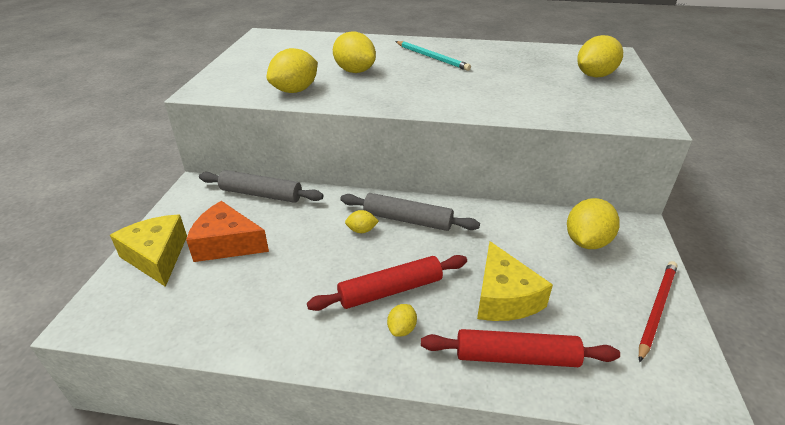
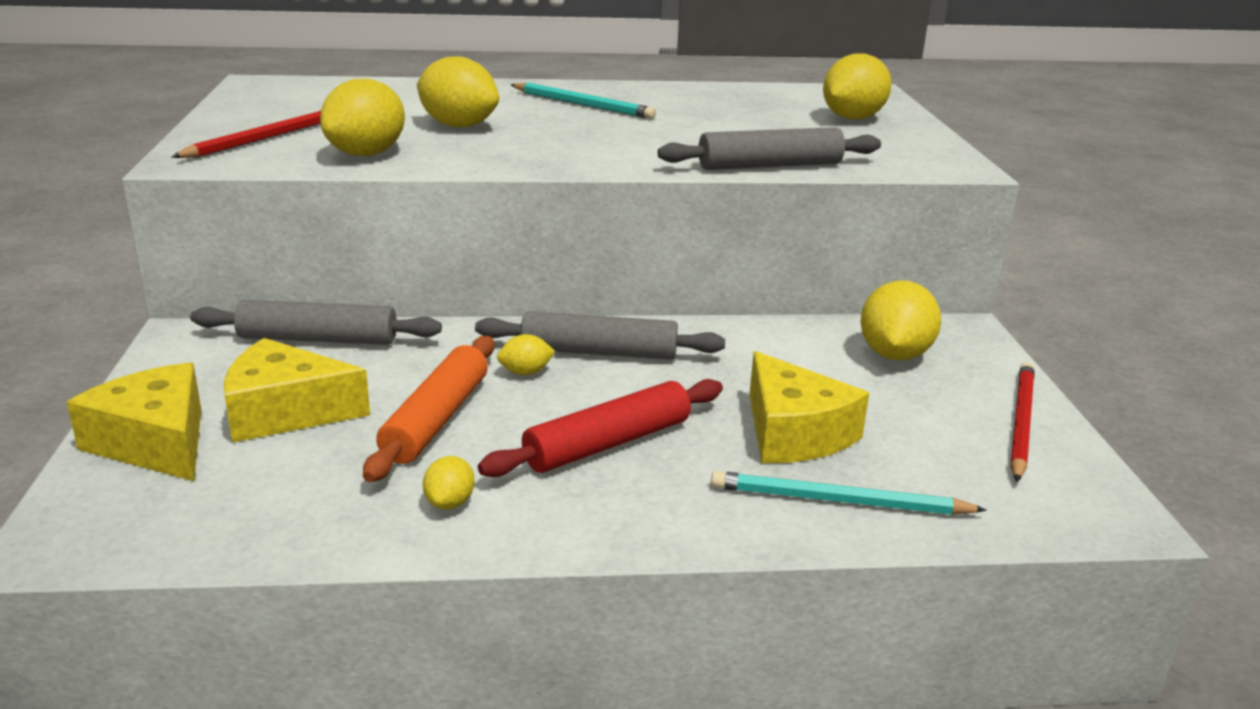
camera: 15 degrees left, 10 degrees down
orange cheese [186,201,269,262] -> yellow cheese [223,338,370,443]
yellow lemon [387,304,417,337] -> yellow lemon moved to [423,456,474,509]
red rolling pin [421,329,620,367] -> turquoise pencil [711,471,987,515]
none -> red pencil [172,111,321,158]
none -> orange rolling pin [363,336,494,482]
none -> grey rolling pin [658,127,881,170]

